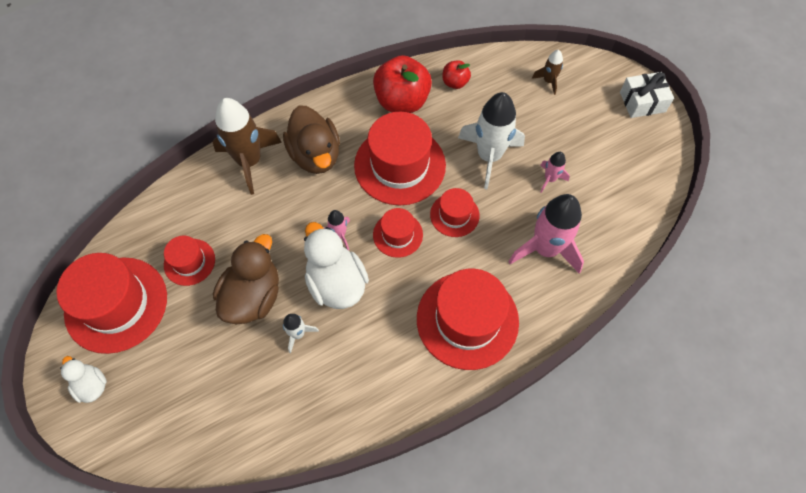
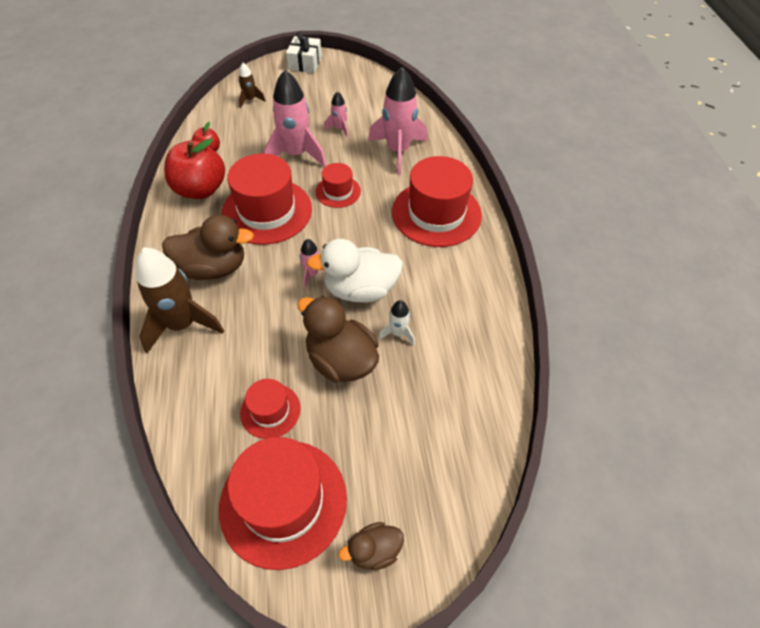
camera: 70 degrees left, 10 degrees down
white duck [60,356,107,403] -> brown duck [339,522,404,570]
red hat [373,208,423,258] -> none
white rocket [458,92,525,189] -> pink rocket [264,70,326,167]

